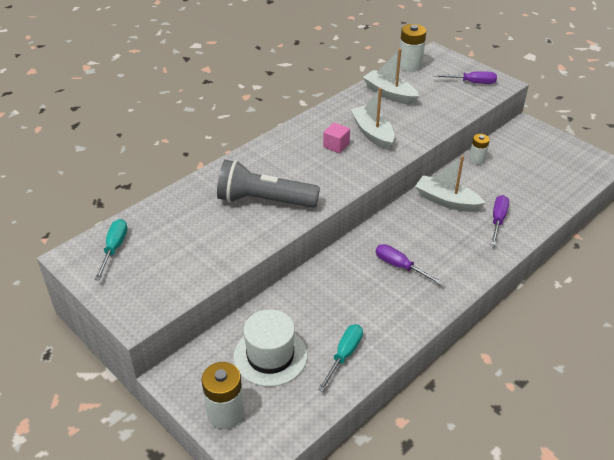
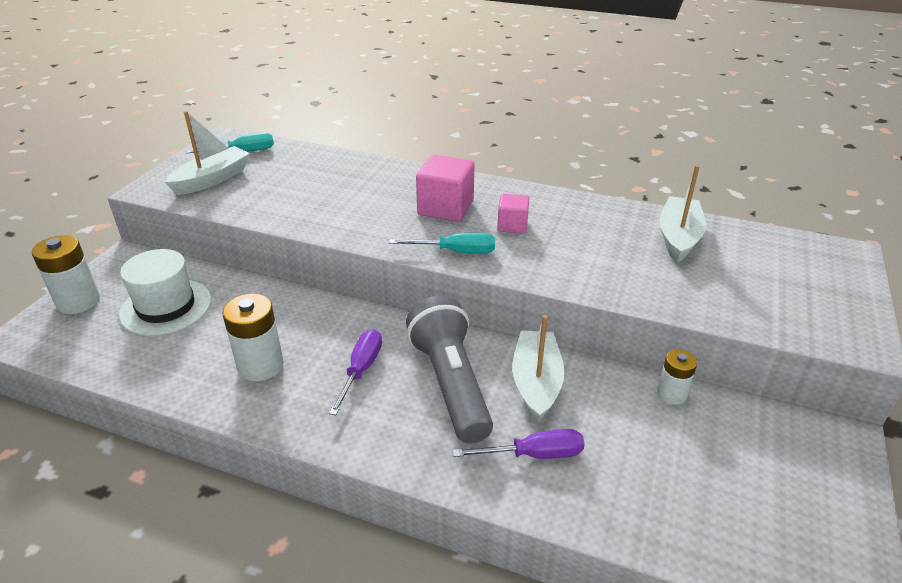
camera: 65 degrees right, 5 degrees down
grey flashlight [217,160,320,208] -> grey flashlight moved to [406,296,493,444]
turquoise screwdriver [318,324,363,392] -> turquoise screwdriver moved to [389,233,495,254]
white boat [350,88,394,150] -> white boat moved to [165,111,250,195]
white battery [400,24,426,72] -> white battery moved to [222,294,284,381]
purple screwdriver [434,71,497,84] -> none
none -> pink cube [416,155,475,222]

